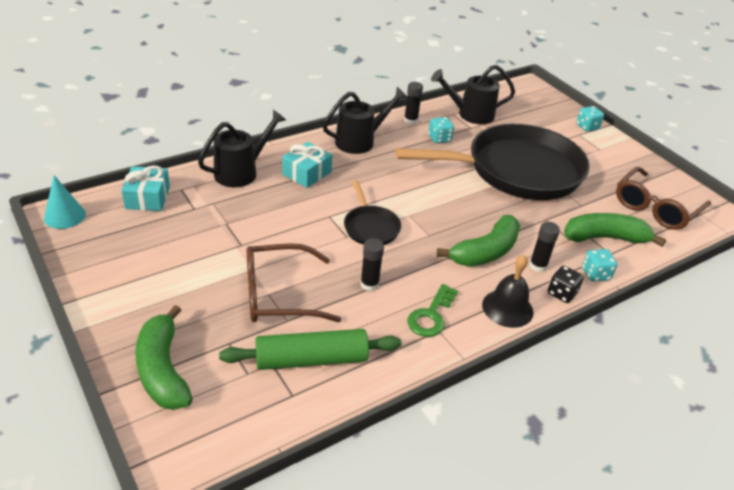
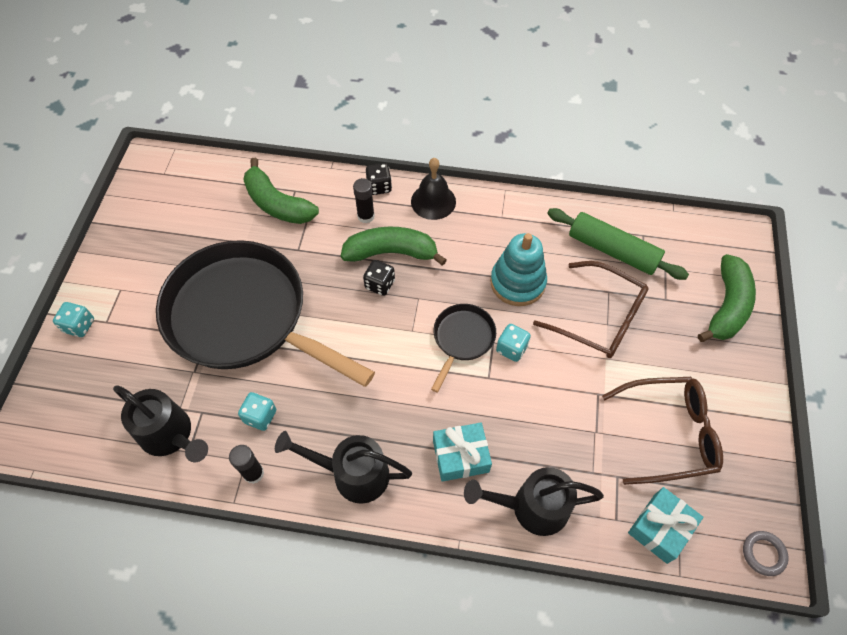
camera: 135 degrees left, 20 degrees up
turquoise cone [44,175,86,229] -> grey ring [743,531,789,576]
black glue stick [360,238,384,291] -> turquoise stacking toy [490,233,547,306]
green key [408,284,458,337] -> none
turquoise dice [582,249,617,282] -> turquoise dice moved to [496,324,531,362]
brown glasses [616,167,711,230] -> brown glasses moved to [602,377,723,485]
none -> black dice [363,260,395,296]

